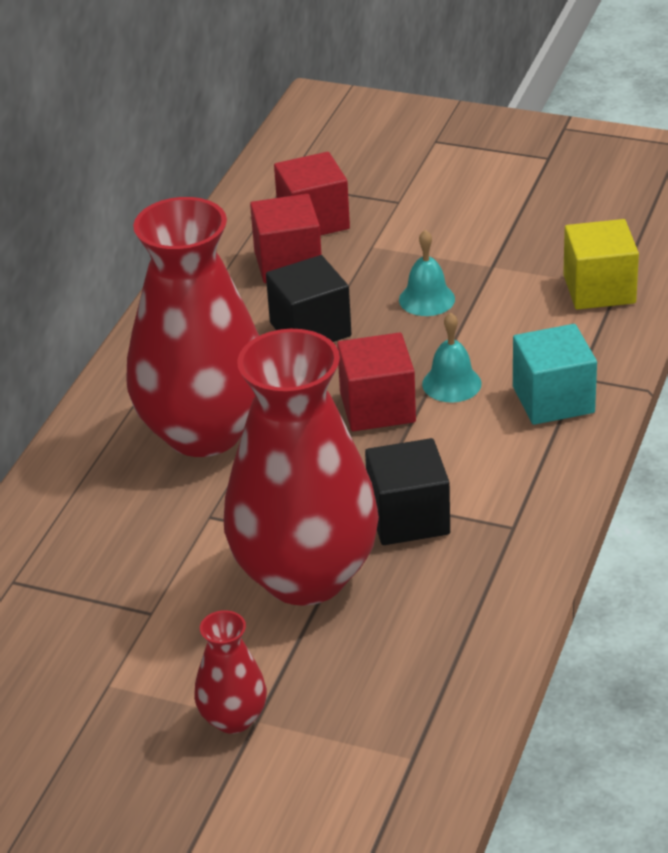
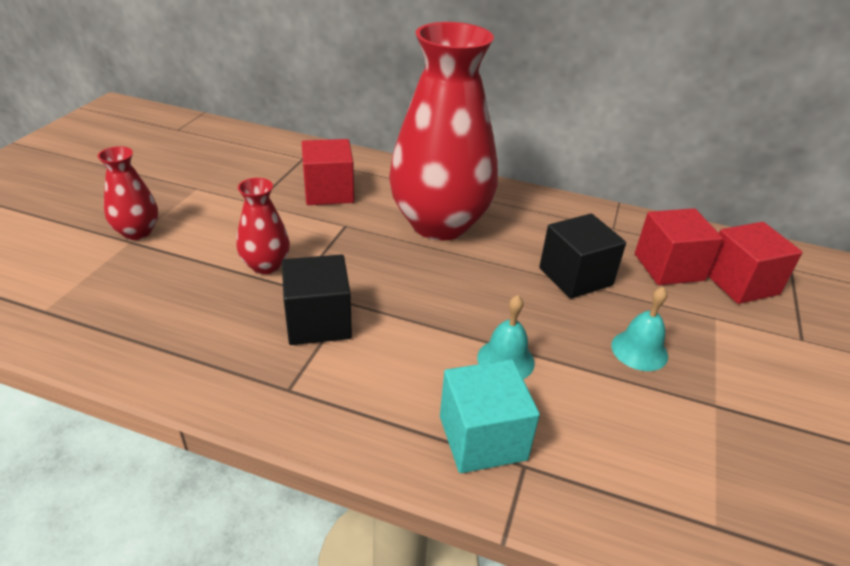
camera: 85 degrees right, 0 degrees up
red vase [224,329,379,606] -> red vase [237,178,290,274], size x0.44
red cube [337,332,416,431] -> red cube moved to [301,139,354,205]
yellow cube [563,219,639,310] -> none

